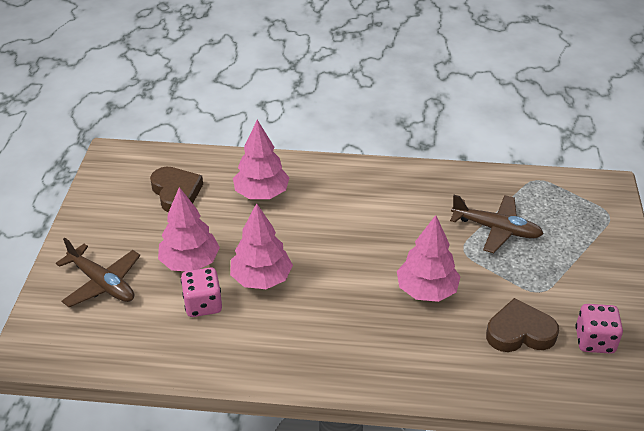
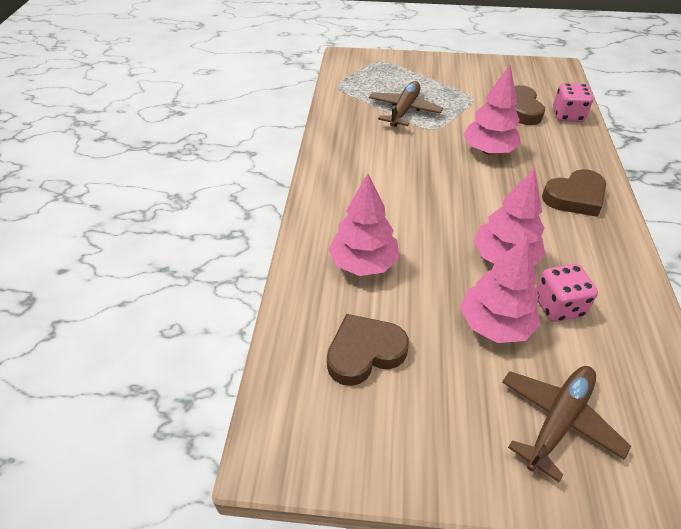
camera: 90 degrees left, 5 degrees up
pink dice [575,304,623,354] -> pink dice moved to [553,83,593,122]
none -> brown heart [542,169,606,217]

